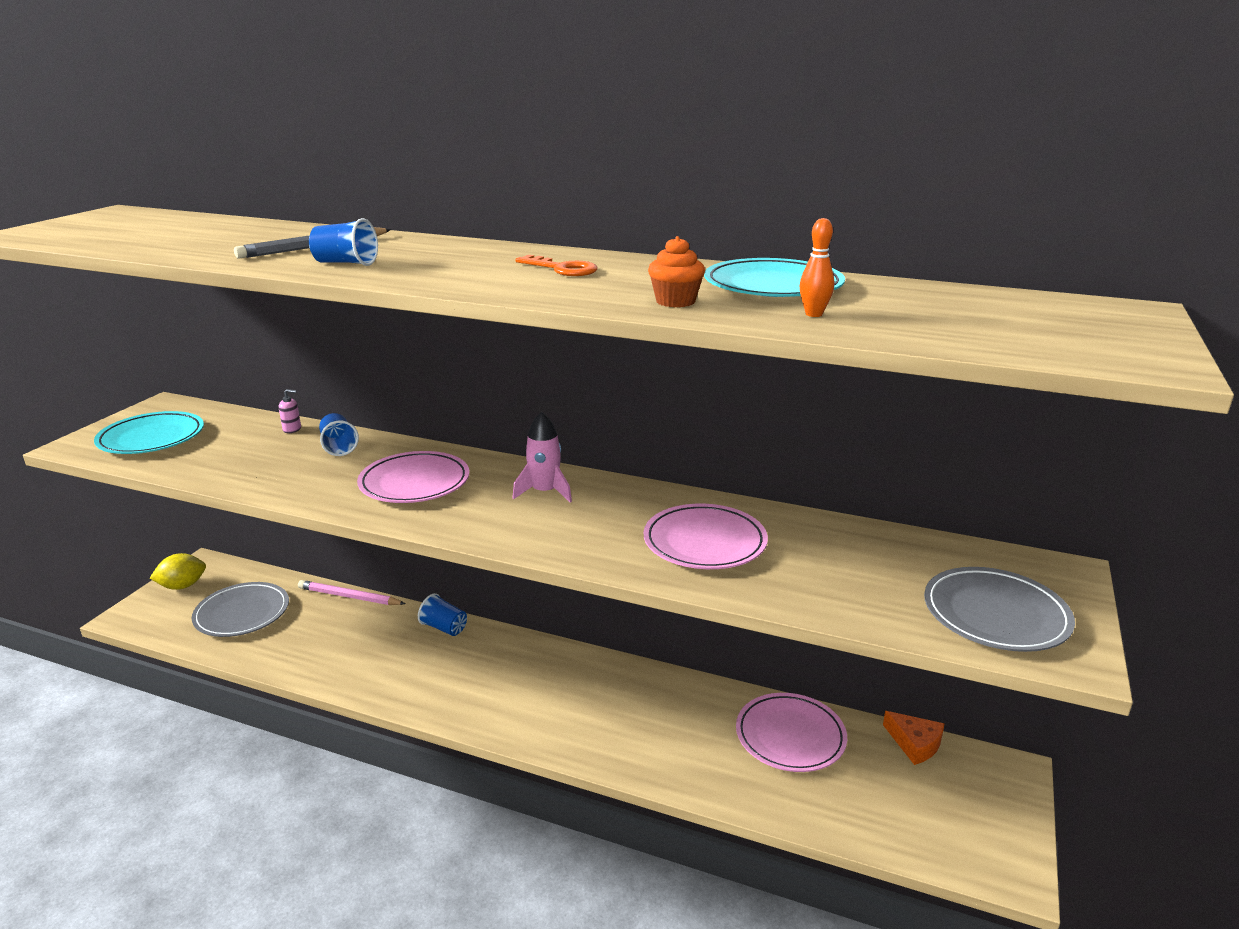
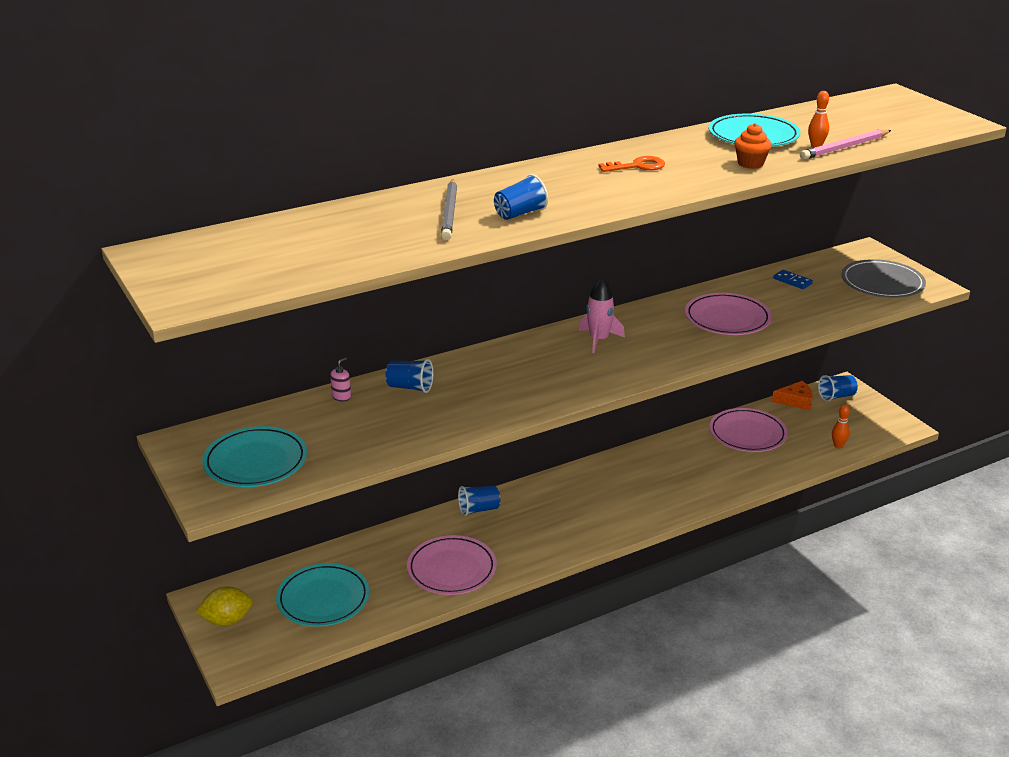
camera: 50 degrees left, 5 degrees up
yellow lemon [150,553,206,590] -> yellow lemon turned 60 degrees clockwise [196,587,253,626]
grey plate [192,582,289,637] -> turquoise plate [276,563,369,627]
pink pencil [298,580,406,605] -> pink pencil moved to [800,129,891,160]
pink plate [357,451,469,503] -> pink plate moved to [407,535,497,595]
none -> blue domino [773,270,813,289]
none -> blue cup [818,375,858,402]
none -> orange bowling pin [832,404,850,448]

